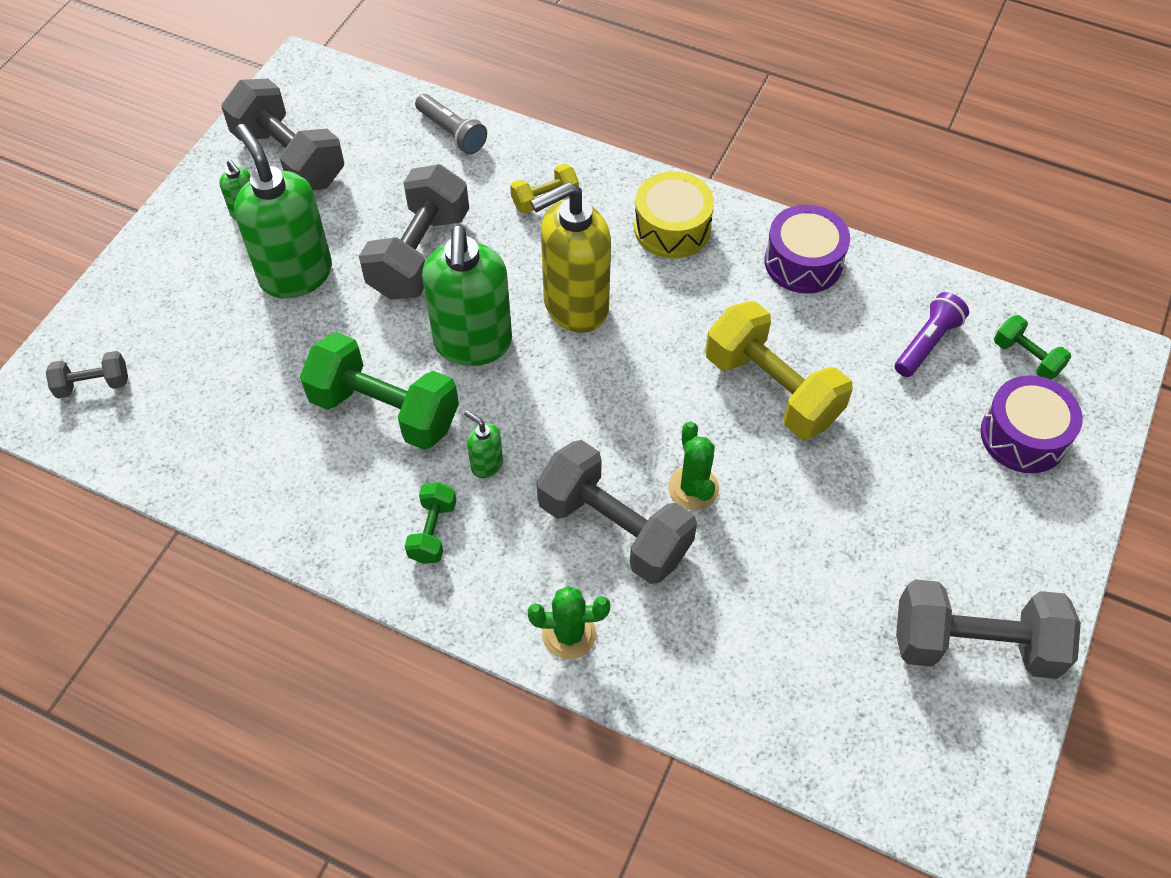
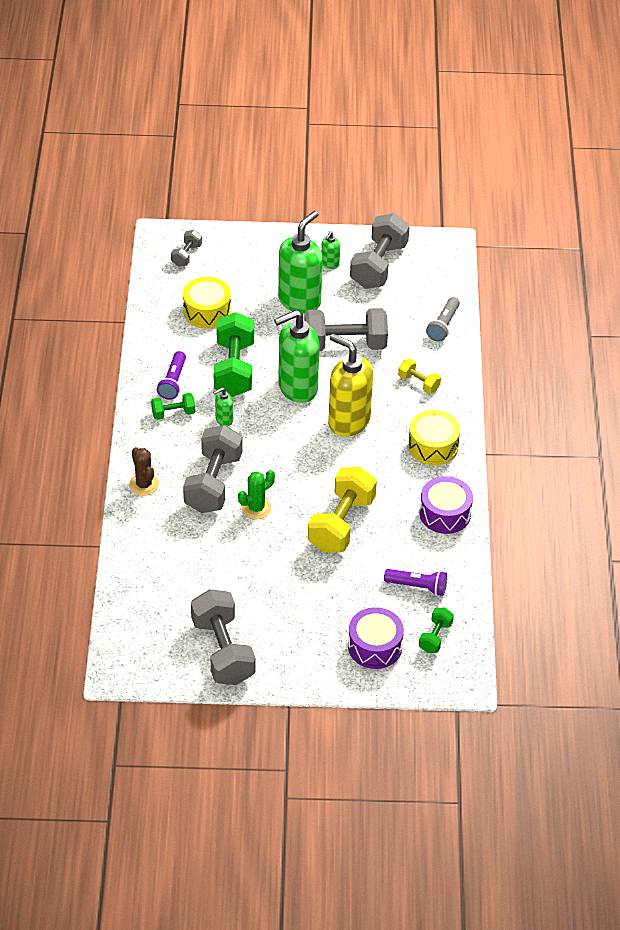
camera: 65 degrees right, 10 degrees down
grey dumbbell [46,351,128,399] -> grey dumbbell turned 60 degrees clockwise [171,230,202,267]
green soap dispenser [464,410,503,478] -> green soap dispenser turned 135 degrees counterclockwise [213,387,233,427]
green cactus [528,586,610,659] -> brown cactus [129,447,159,496]
none -> purple flashlight [157,351,186,400]
none -> yellow drum [183,277,231,329]

